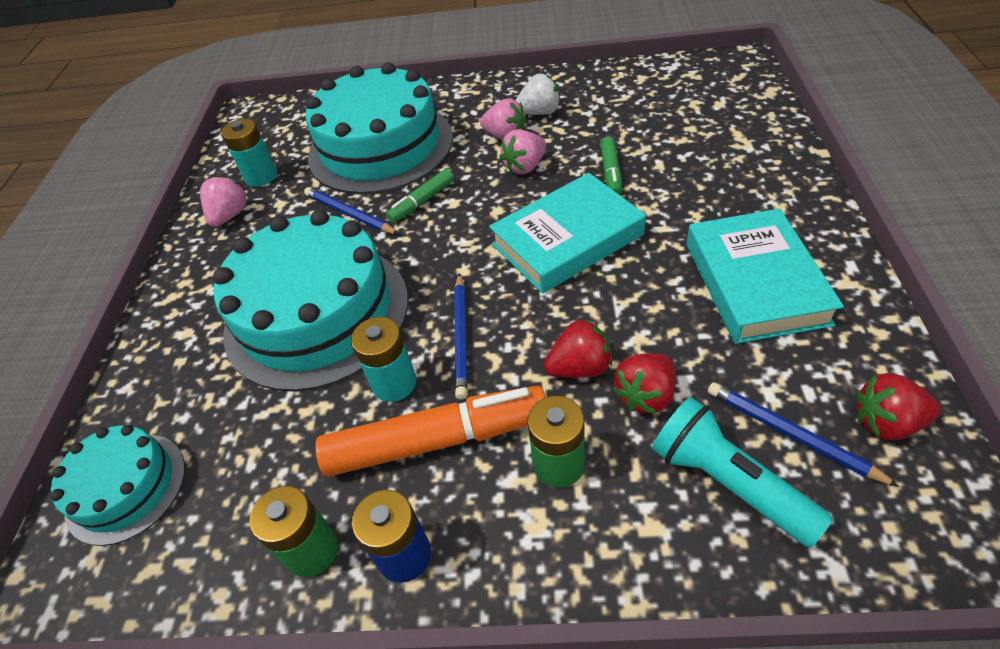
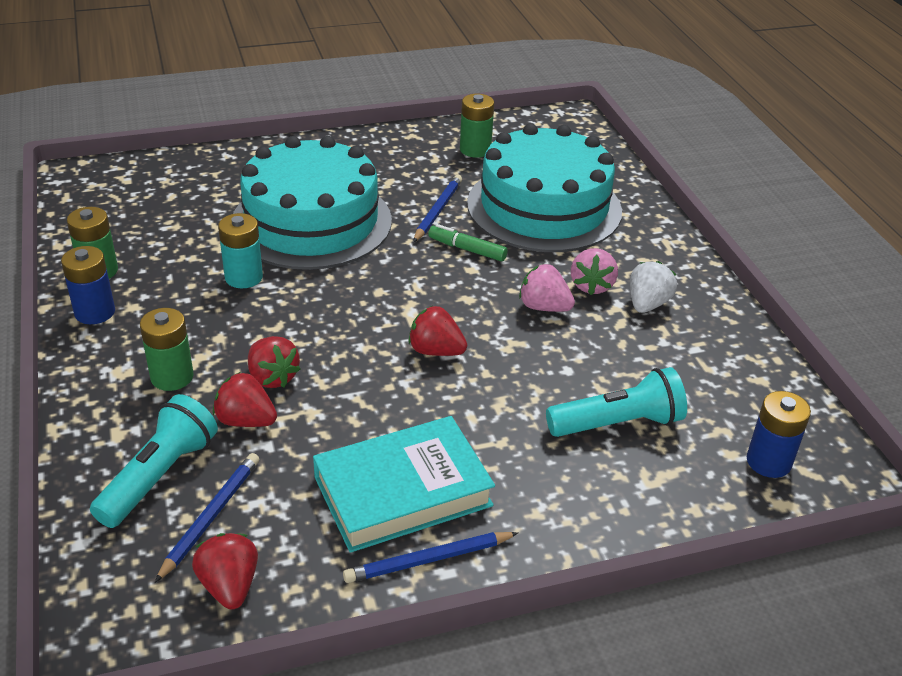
camera: 65 degrees right, 10 degrees down
turquoise cake [50,425,185,546] -> none
pink strawberry [200,175,247,227] -> none
turquoise battery [221,119,277,187] -> green battery [460,94,494,158]
orange marker [315,386,546,477] -> none
blue pencil [454,273,468,400] -> blue pencil moved to [343,532,518,583]
turquoise book [489,173,646,294] -> red strawberry [409,306,467,356]
white strawberry [516,74,560,115] -> white strawberry turned 120 degrees counterclockwise [630,261,677,313]
green marker [600,136,622,195] -> none
none -> turquoise flashlight [546,367,687,437]
none -> blue battery [747,391,811,478]

